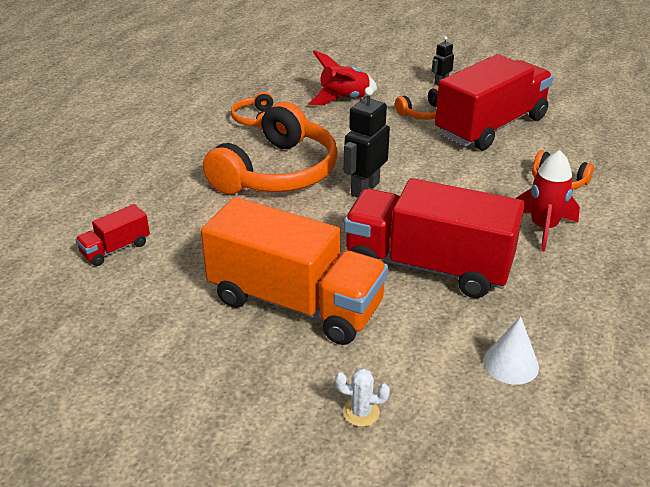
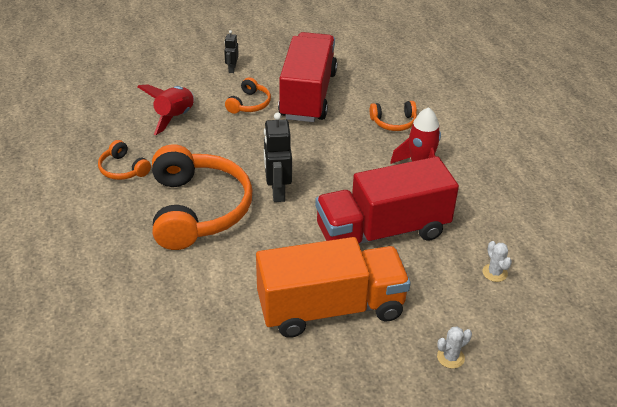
camera: 40 degrees left, 5 degrees up
red truck [75,204,150,266] -> none
white cone [483,316,539,385] -> white cactus [482,241,512,282]

